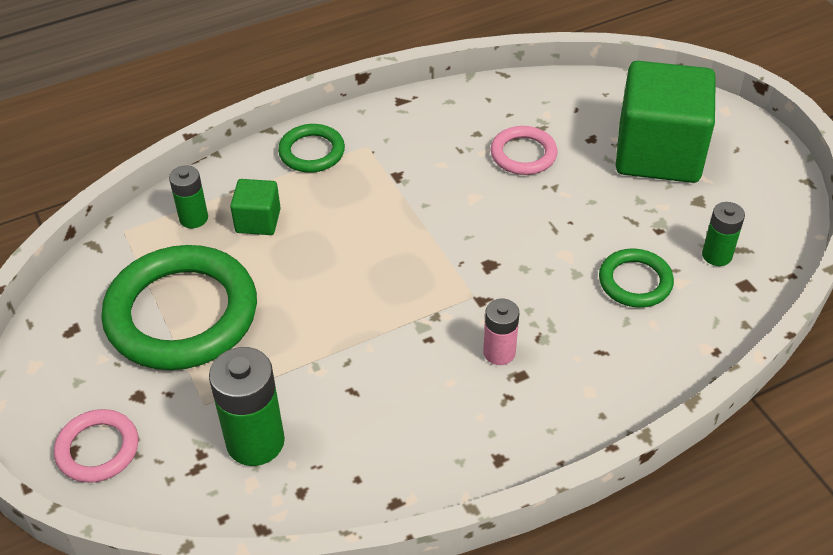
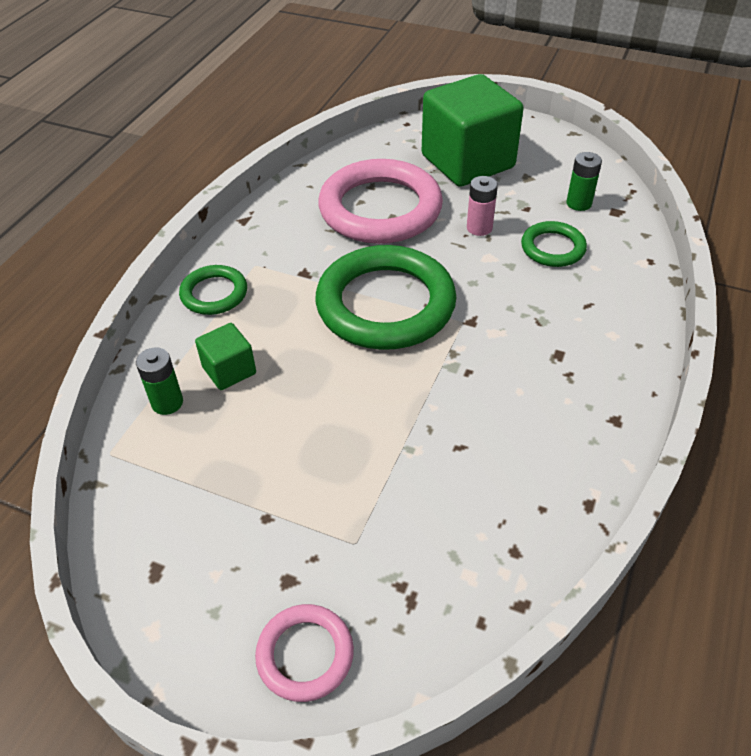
camera: 40 degrees left, 0 degrees up
green ring [101,245,257,370] -> green ring moved to [315,245,456,350]
green battery [209,347,285,466] -> none
pink battery [483,299,519,365] -> pink battery moved to [467,176,498,236]
pink ring [491,126,557,175] -> pink ring [318,159,443,244], size x2.03

